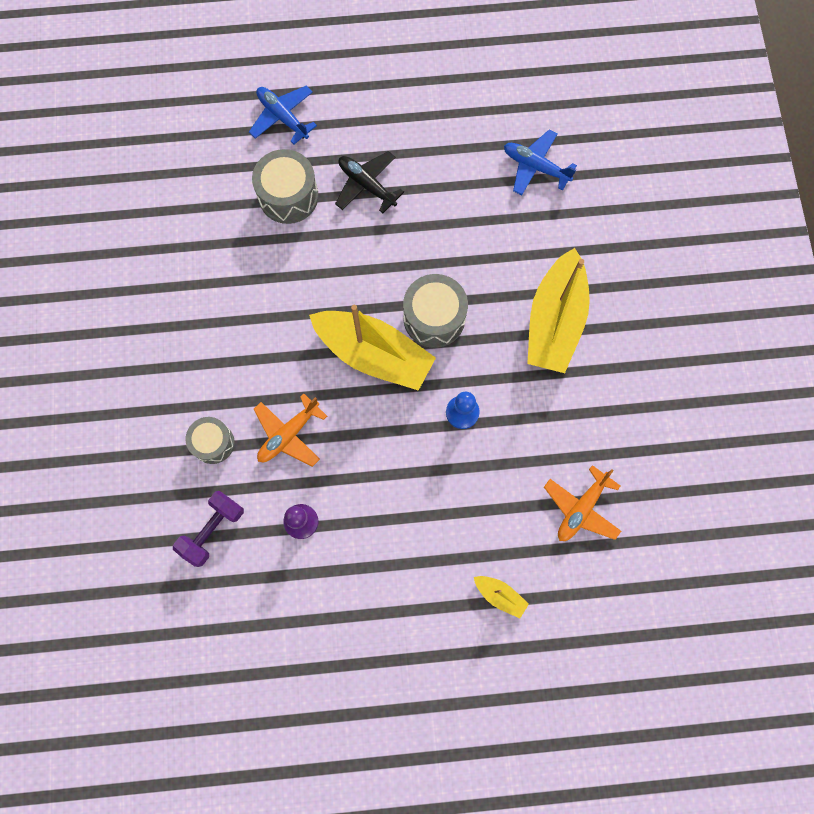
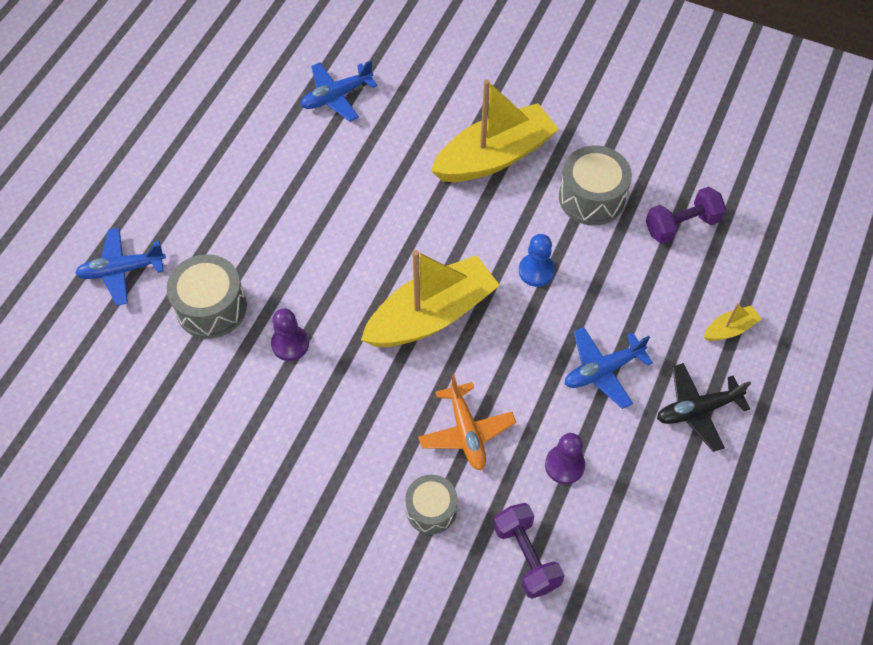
camera: 60 degrees left, 15 degrees down
black plane [335,151,404,213] -> black plane moved to [657,363,751,452]
grey drum [403,274,468,348] -> grey drum moved to [559,145,632,226]
yellow boat [527,248,590,373] -> yellow boat turned 75 degrees counterclockwise [431,79,559,182]
orange plane [544,465,621,541] -> purple dumbbell [646,187,726,244]
none -> purple pawn [271,308,309,361]
none -> blue plane [565,327,653,409]

